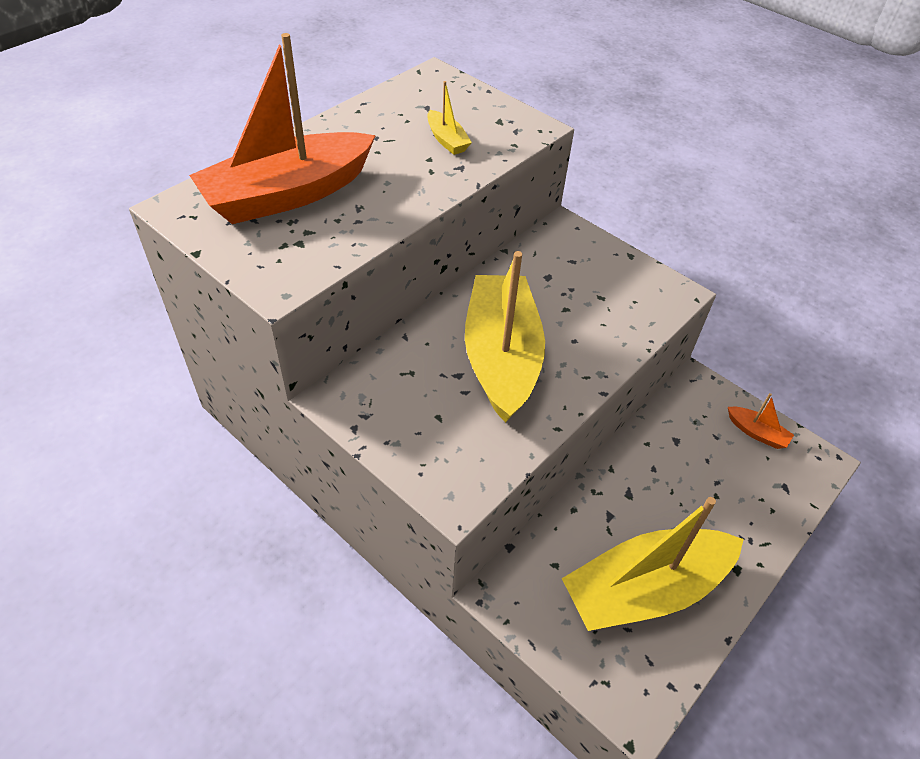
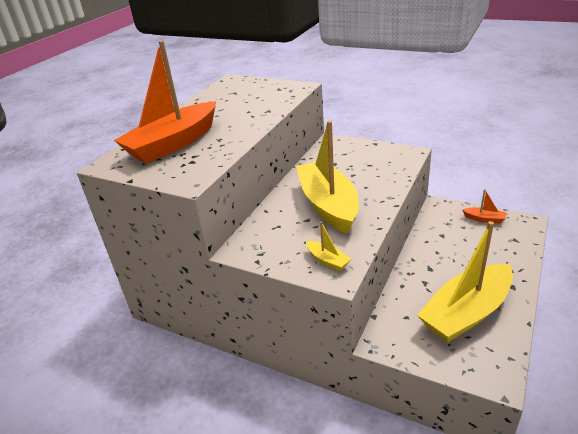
camera: 10 degrees left, 15 degrees down
yellow boat [427,81,472,155] -> yellow boat moved to [306,221,351,271]

